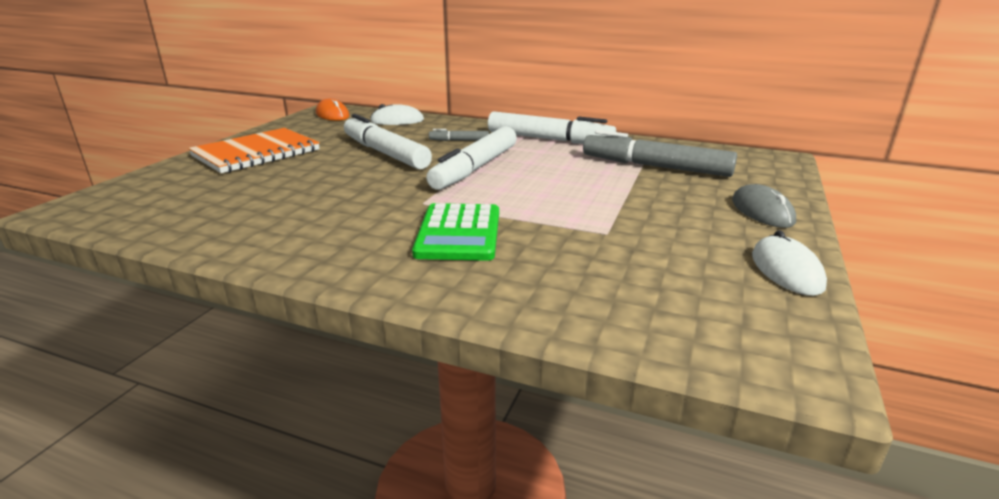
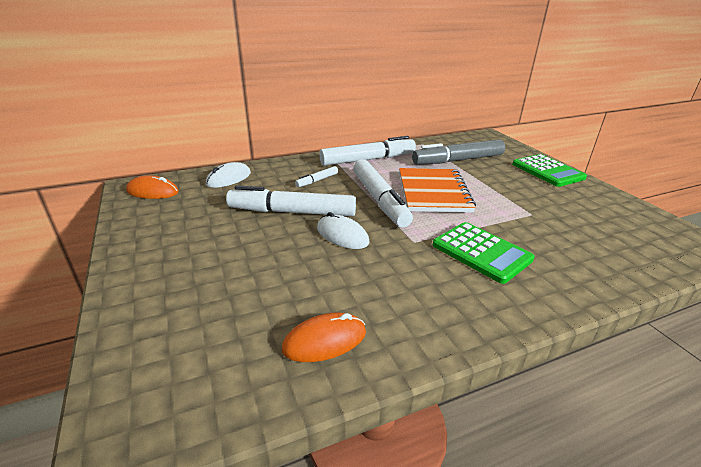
camera: 45 degrees left, 5 degrees up
orange notebook [188,128,320,173] -> orange notebook moved to [399,168,476,213]
grey marker [429,129,489,141] -> white marker [295,166,338,187]
grey mouse [732,184,796,228] -> green calculator [512,154,587,187]
white mouse [752,230,827,296] -> white mouse moved to [317,212,369,249]
none -> orange mouse [282,313,366,362]

